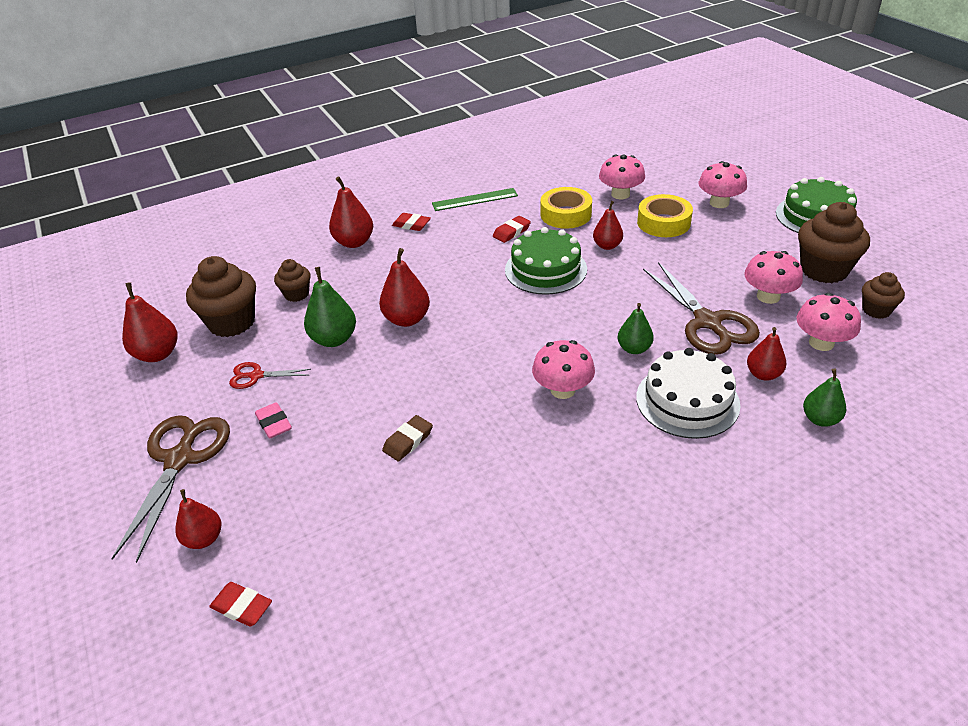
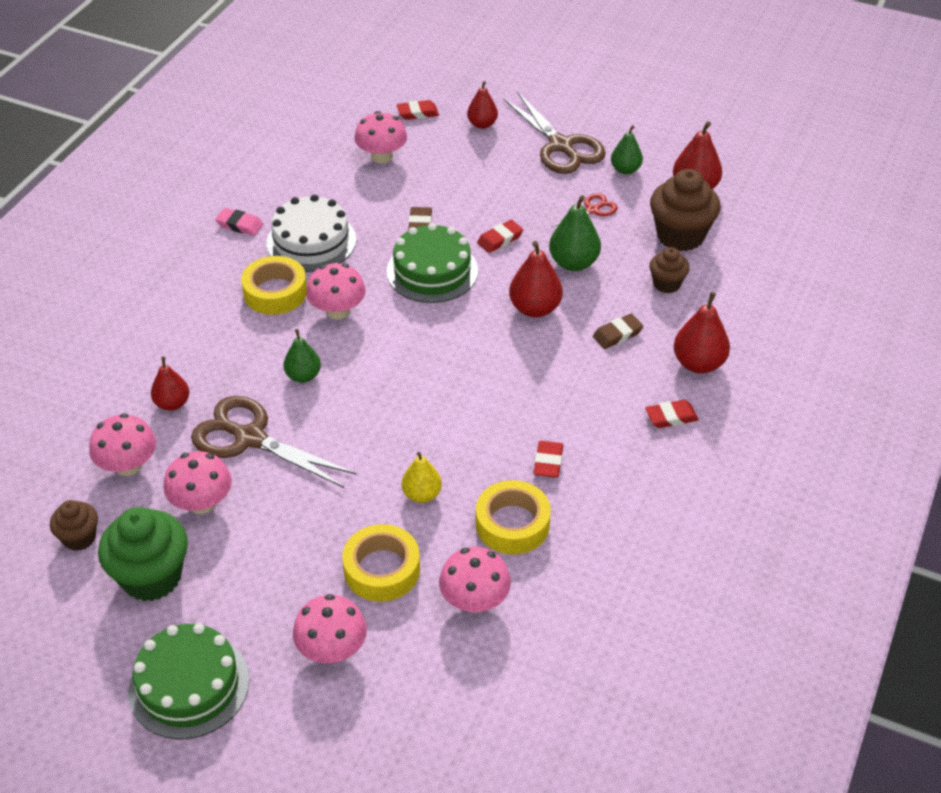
camera: 140 degrees right, 5 degrees up
pink eraser [255,402,292,438] -> pink eraser moved to [215,208,263,236]
green ruler [432,188,518,211] -> none
green cake [505,227,587,295] -> green cake moved to [386,223,478,303]
red pear [593,201,623,250] -> yellow pear [402,452,442,503]
white cake [636,348,740,439] -> white cake moved to [266,194,356,272]
brown cupcake [798,202,870,283] -> green cupcake [98,507,188,601]
green pear [803,369,846,427] -> green pear moved to [611,125,643,175]
none -> yellow tape [241,256,307,315]
none -> pink mushroom [354,111,407,163]
none -> red eraser [477,220,523,253]
none -> brown eraser [593,314,643,349]

